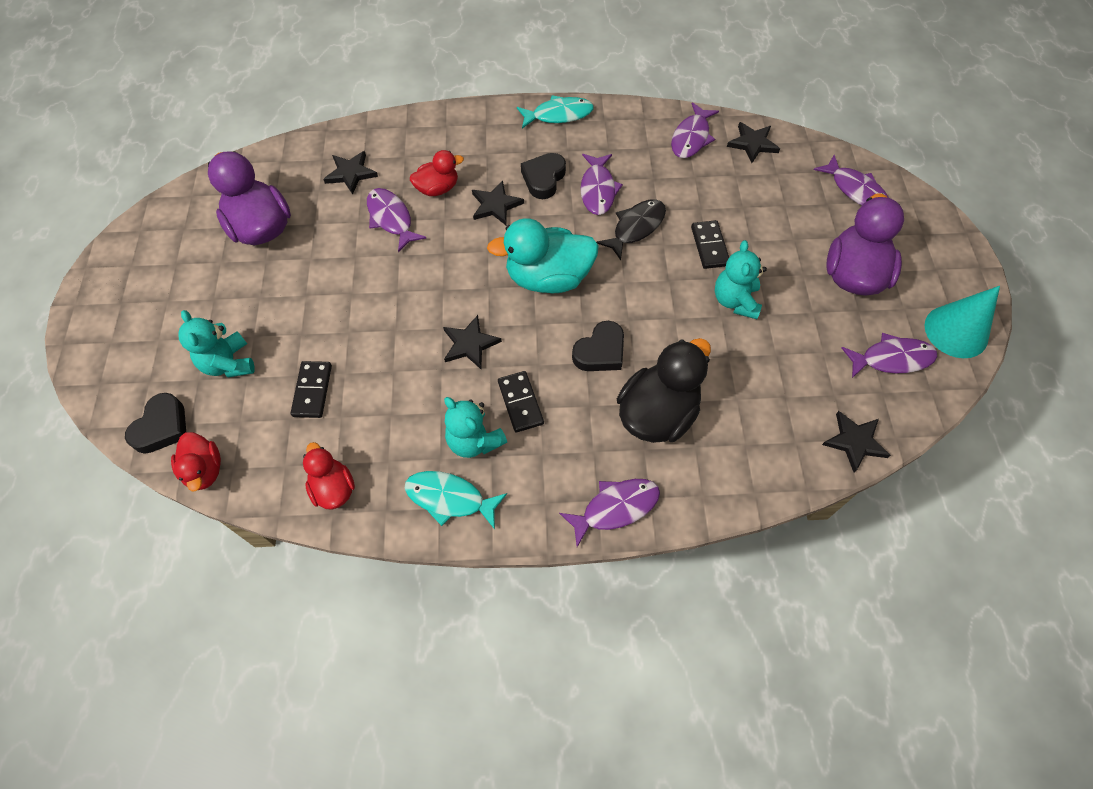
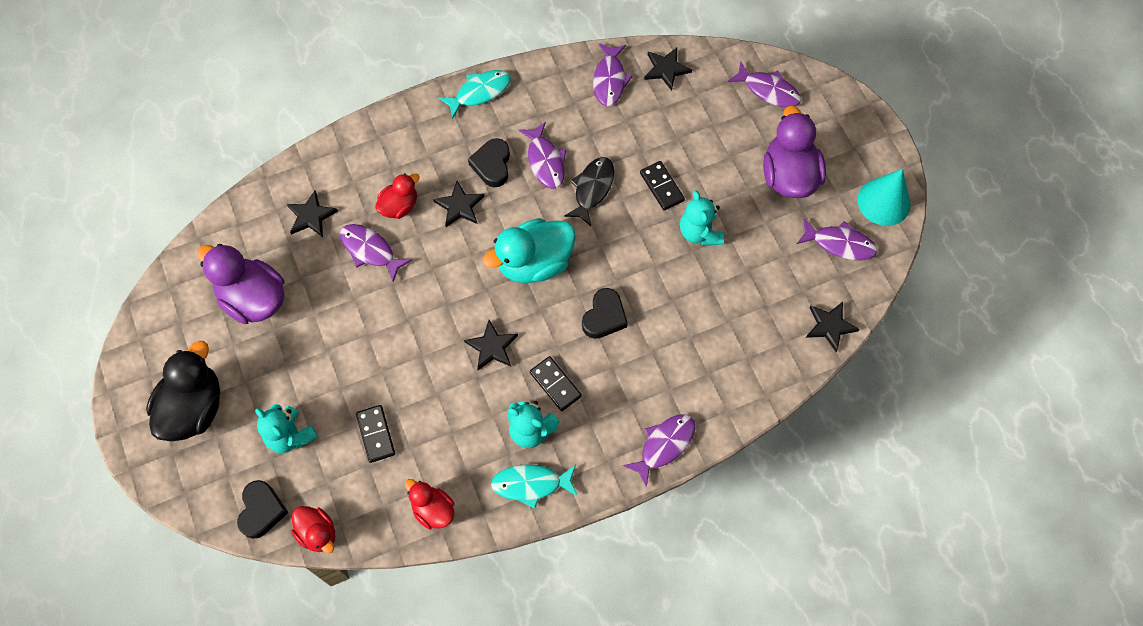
camera: 20 degrees left, 5 degrees up
black duck [617,338,711,443] -> black duck moved to [146,341,220,441]
purple fish [841,333,937,378] -> purple fish turned 45 degrees clockwise [797,218,877,260]

